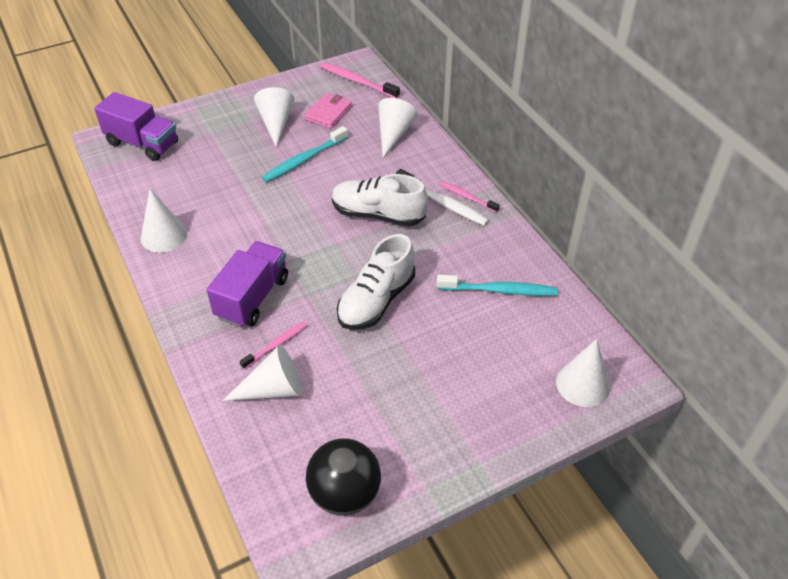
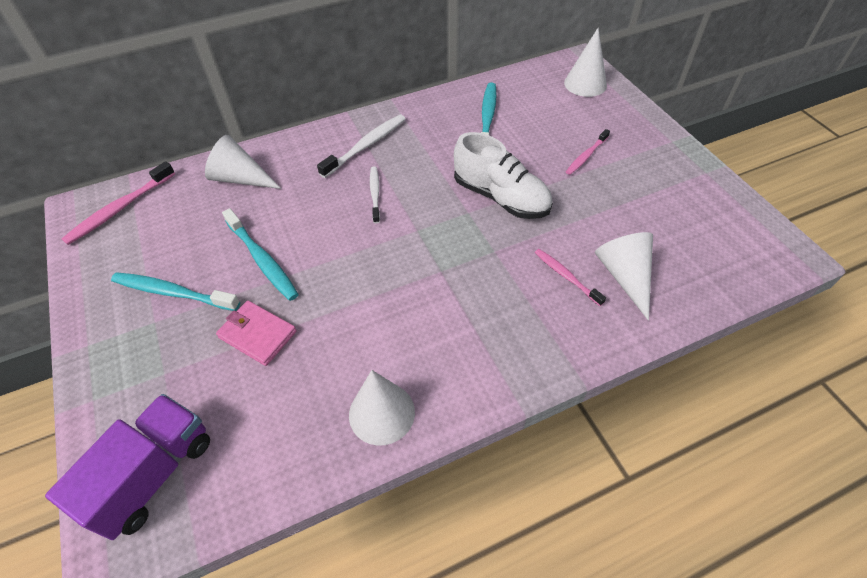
camera: 85 degrees left, 5 degrees up
purple truck [207,241,288,328] -> none
white cone [254,87,294,148] -> turquoise toothbrush [111,272,240,311]
pink wallet [304,93,352,129] -> pink wallet moved to [216,301,297,366]
black ball [306,438,381,516] -> none
white shoe [332,174,428,227] -> white toothbrush [370,166,380,223]
pink toothbrush [440,181,500,213] -> pink toothbrush moved to [566,129,610,175]

